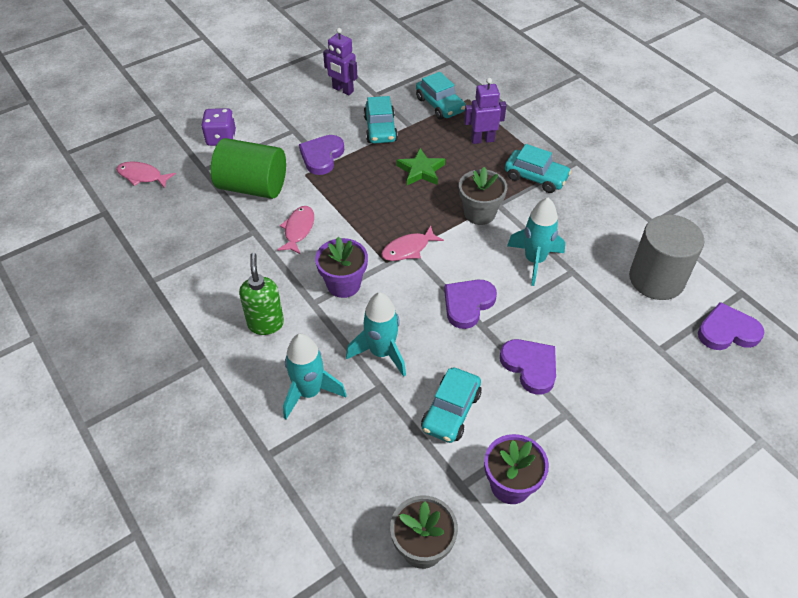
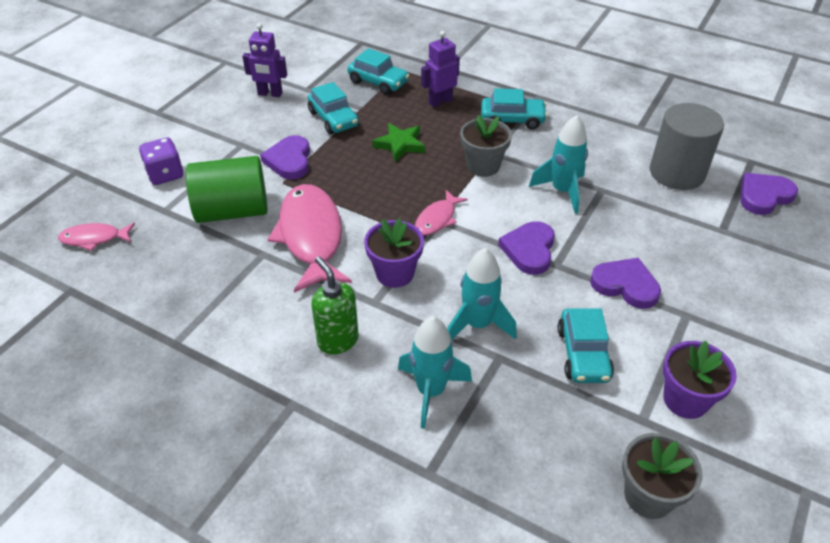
camera: 25 degrees left, 5 degrees down
pink fish [277,206,314,254] -> pink fish [267,184,352,293], size x2.00

